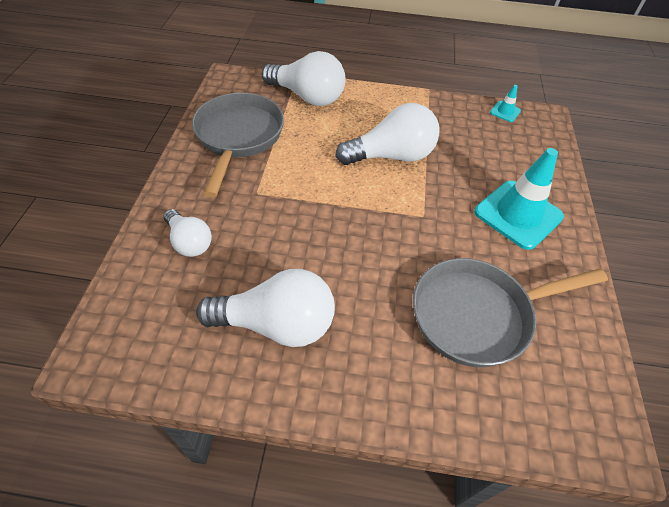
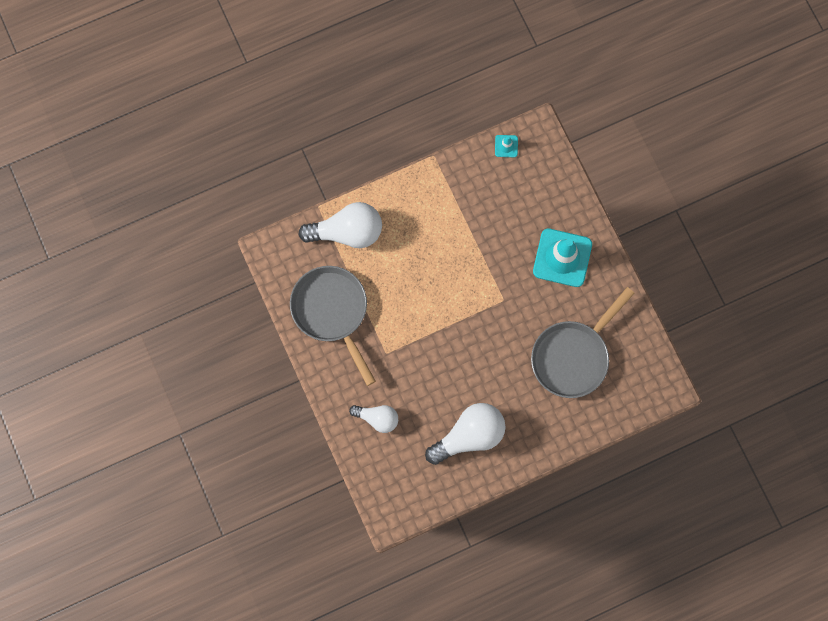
camera: 30 degrees left, 25 degrees up
white light bulb [335,103,440,165] -> none

